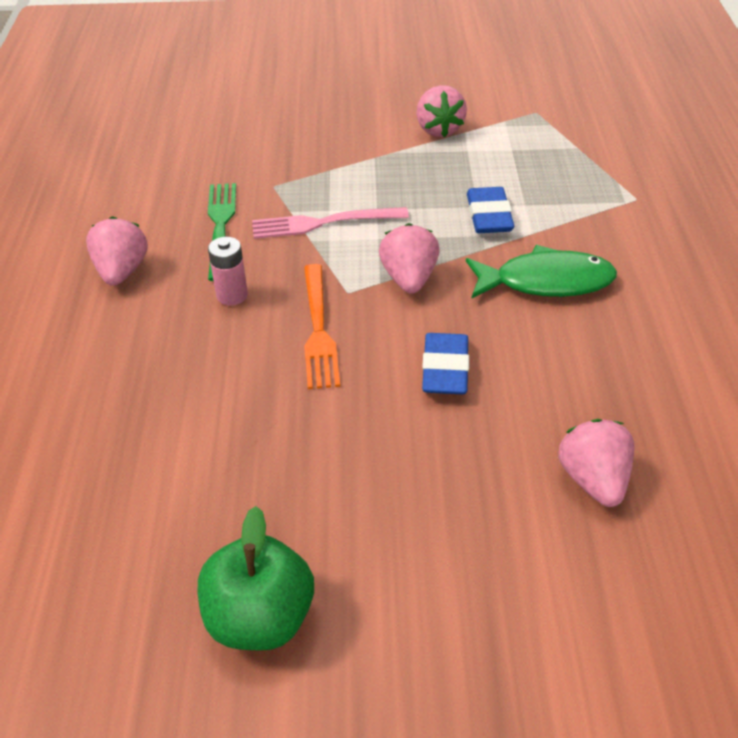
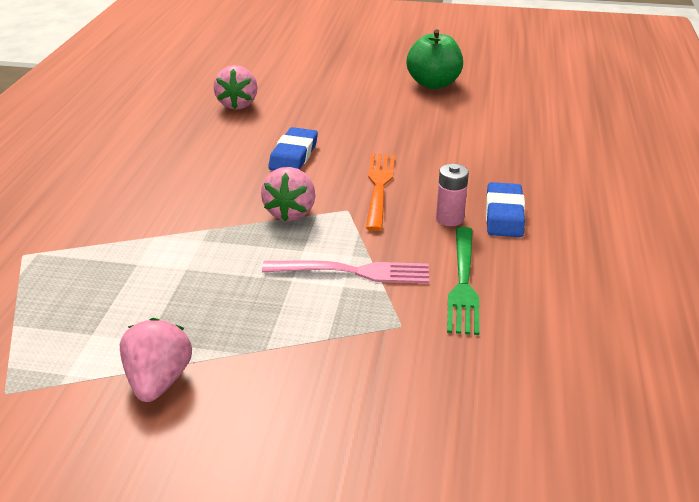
camera: 170 degrees left, 10 degrees down
pink strawberry [86,216,148,286] -> none
green fish [466,245,617,298] -> none
blue eraser [467,187,514,233] -> blue eraser moved to [486,182,525,237]

